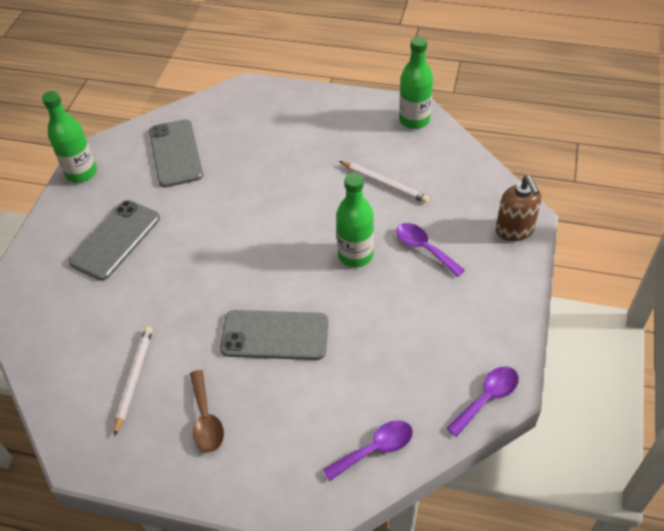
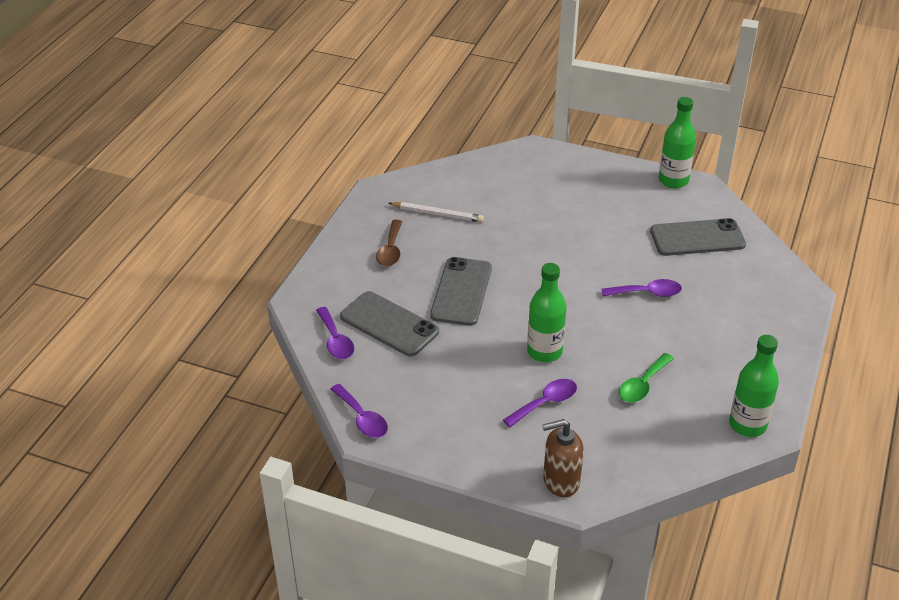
camera: 95 degrees right, 10 degrees down
grey phone [68,200,160,281] -> grey phone moved to [340,291,439,357]
brown spoon [190,370,224,452] -> brown spoon turned 75 degrees counterclockwise [376,220,402,267]
white pencil [339,161,429,203] -> green spoon [619,353,674,402]
none -> purple spoon [602,279,682,297]

